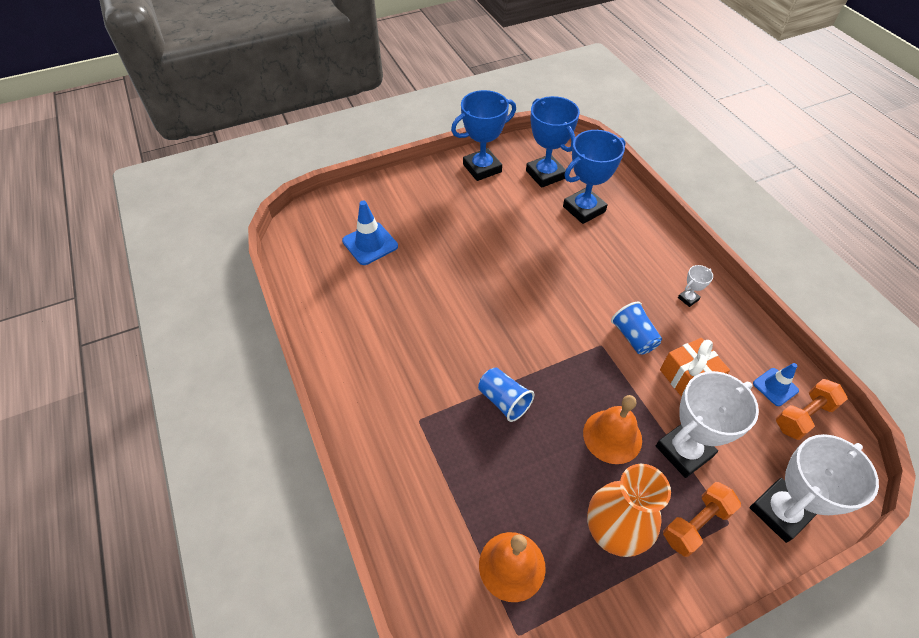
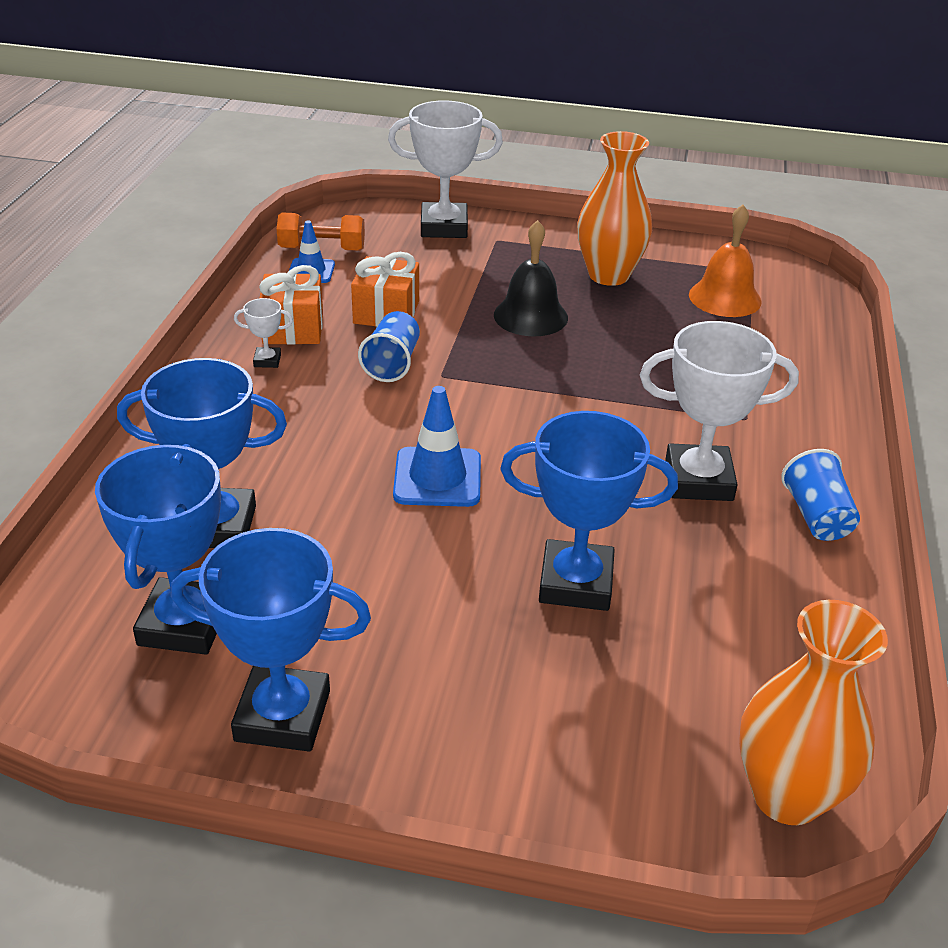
camera: 145 degrees left, 15 degrees down
blue traffic cone [342,201,398,265] -> blue traffic cone moved to [393,386,481,507]
blue cup [478,367,534,422] -> blue cup moved to [781,449,860,541]
orange bell [583,395,642,464] -> black bell [494,220,568,337]
white trophy [656,371,759,478] -> white trophy moved to [640,321,799,501]
orange dumbbell [663,482,741,557] -> none
none -> orange gift [259,265,323,345]
none -> blue trophy [500,411,678,611]
none -> orange vase [739,600,888,825]

